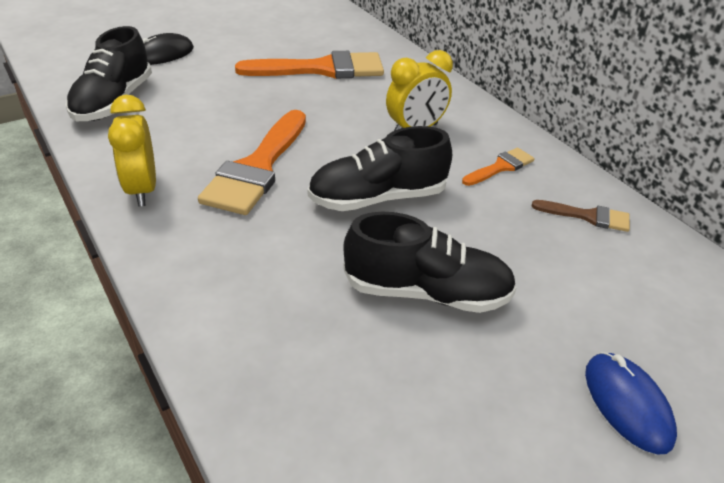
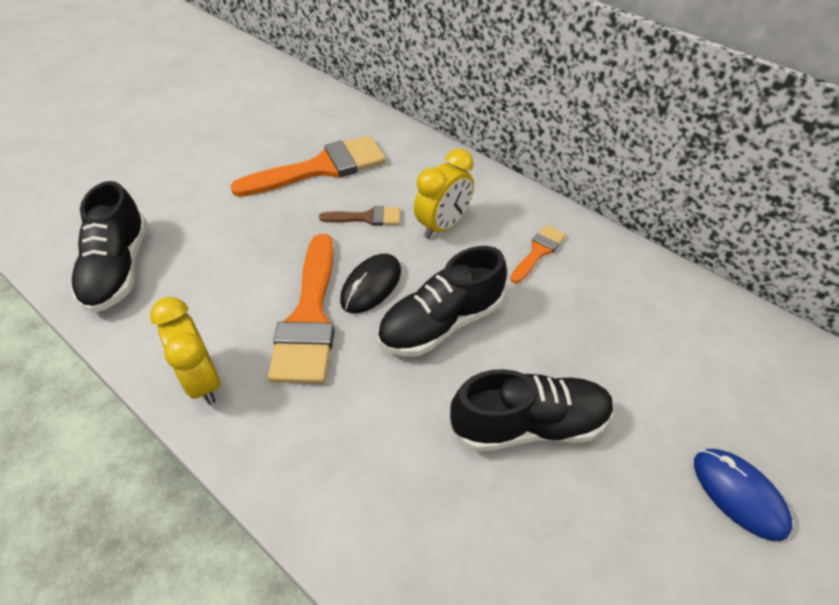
camera: 15 degrees left, 10 degrees up
black mouse [142,33,194,65] -> black mouse moved to [340,254,401,313]
brown brush [531,200,630,232] -> brown brush moved to [319,206,400,226]

